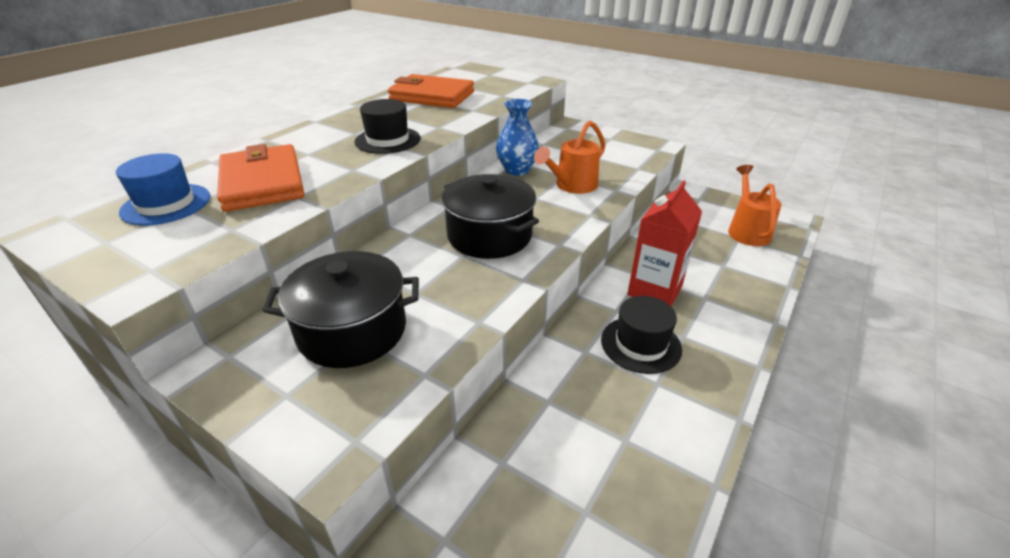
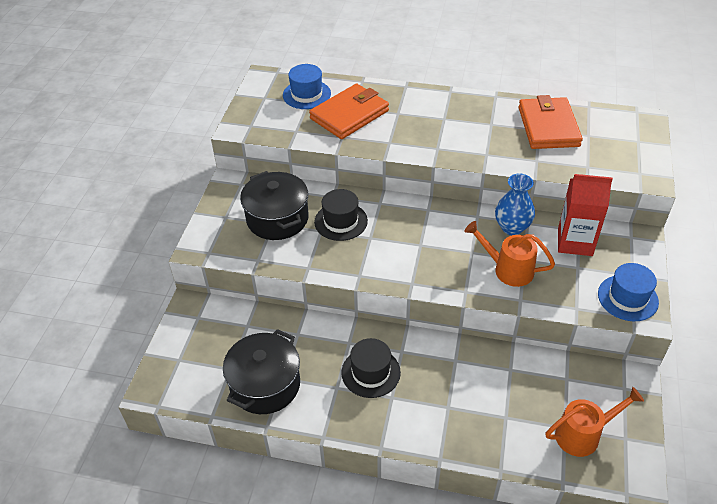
camera: 70 degrees right, 10 degrees up
black hat [354,99,421,154] -> black hat moved to [314,189,368,241]
black pot [441,174,539,259] -> black pot moved to [223,329,300,414]
red carton [627,180,702,306] -> red carton moved to [558,174,613,256]
none -> blue hat [598,263,659,321]

